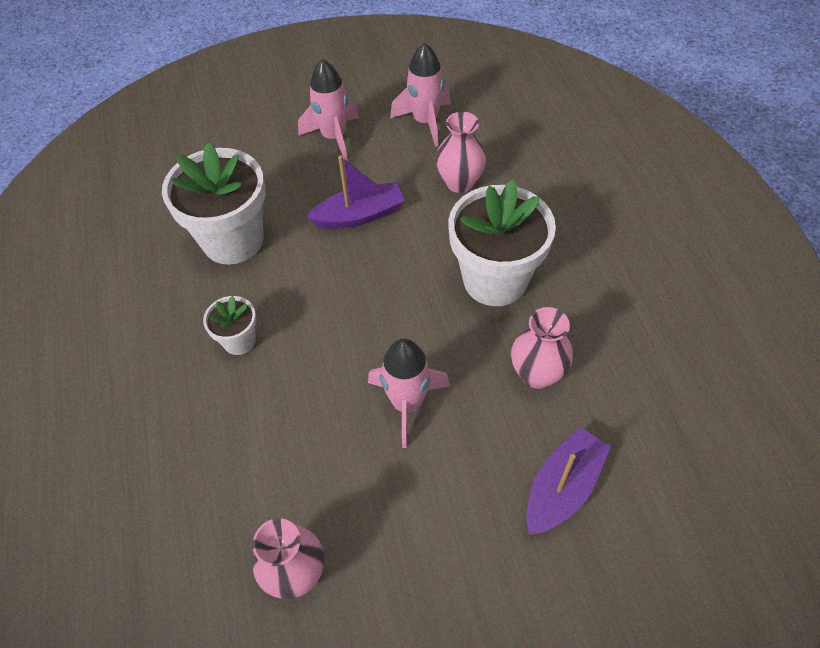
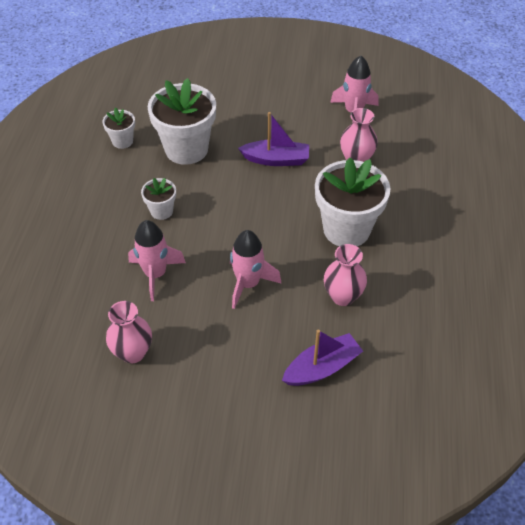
camera: 20 degrees right, 5 degrees down
pink rocket [298,59,359,161] -> pink rocket moved to [128,220,186,301]
none -> white flower pot [103,108,135,149]

